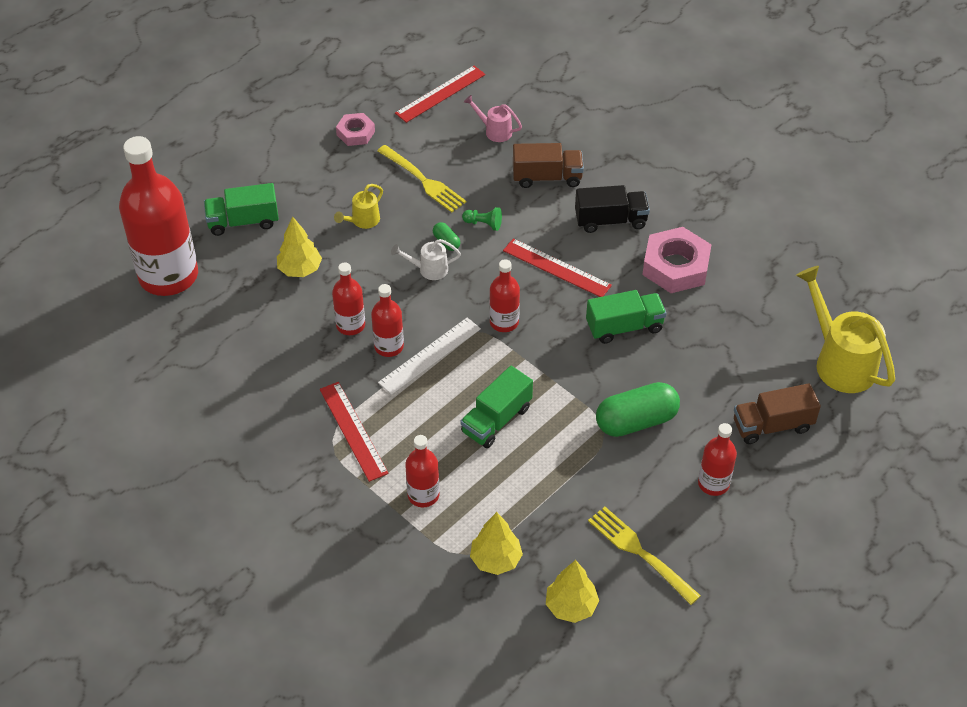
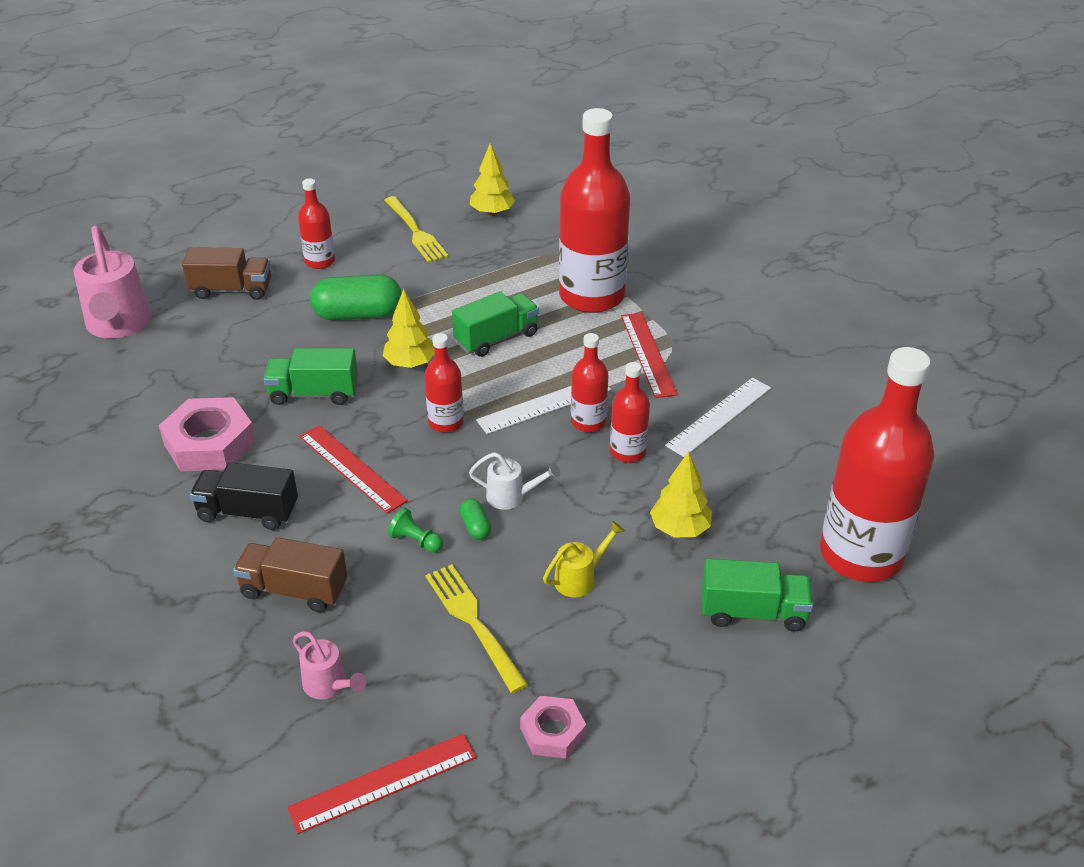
camera: 165 degrees left, 10 degrees down
red bottle [405,435,439,507] -> red bottle [559,108,630,313], size x2.10
yellow tree [470,512,523,575] -> yellow tree moved to [383,289,435,368]
yellow watering can [796,266,895,393] -> pink watering can [73,226,152,339]
none -> white ruler [665,378,771,457]

